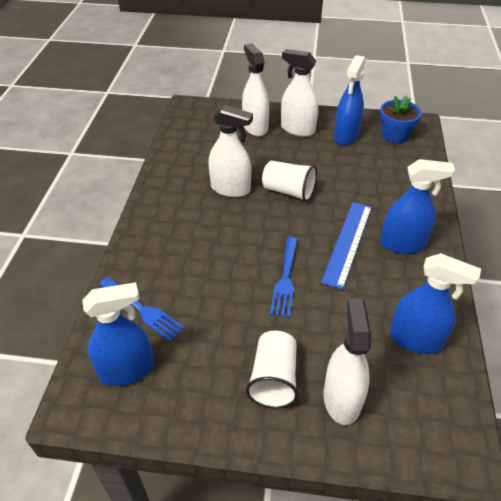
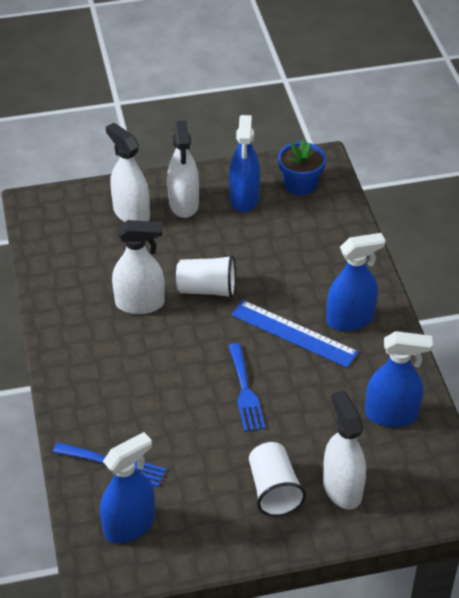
camera: 20 degrees left, 0 degrees up
white spray bottle [281,49,318,137] -> white spray bottle turned 105 degrees counterclockwise [167,120,199,218]
blue ruler [321,202,372,290] -> blue ruler turned 60 degrees counterclockwise [231,300,358,368]

